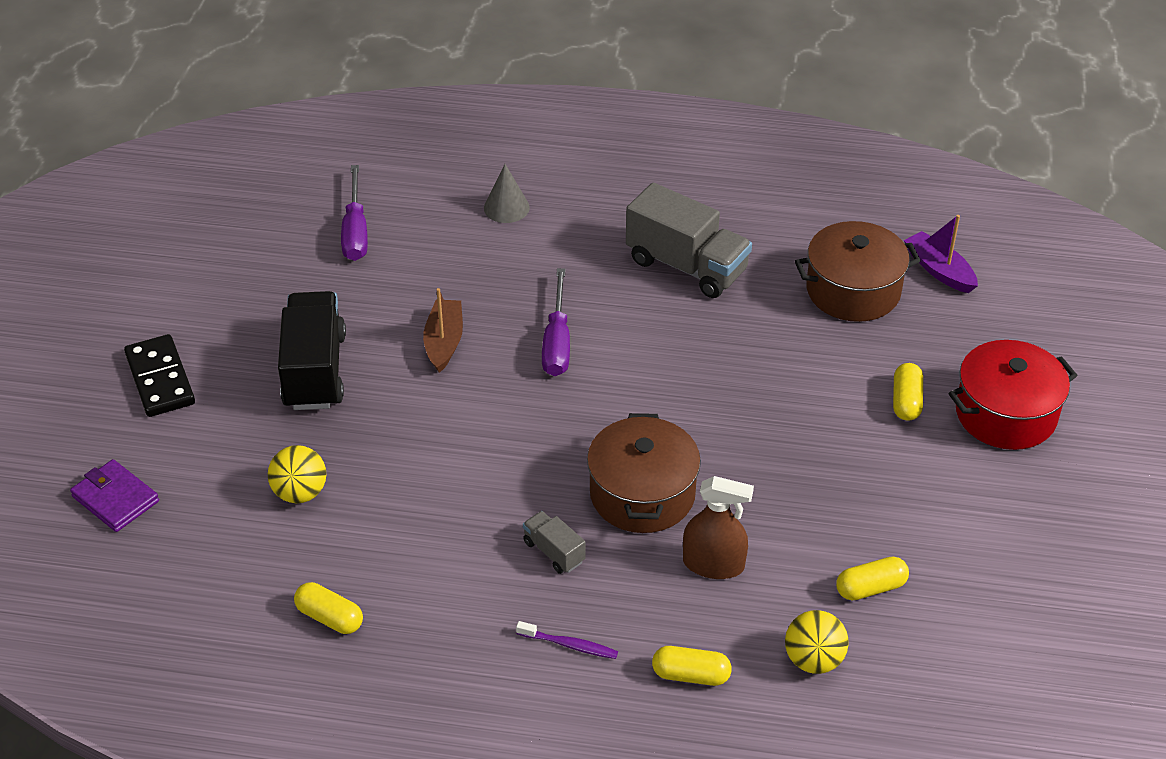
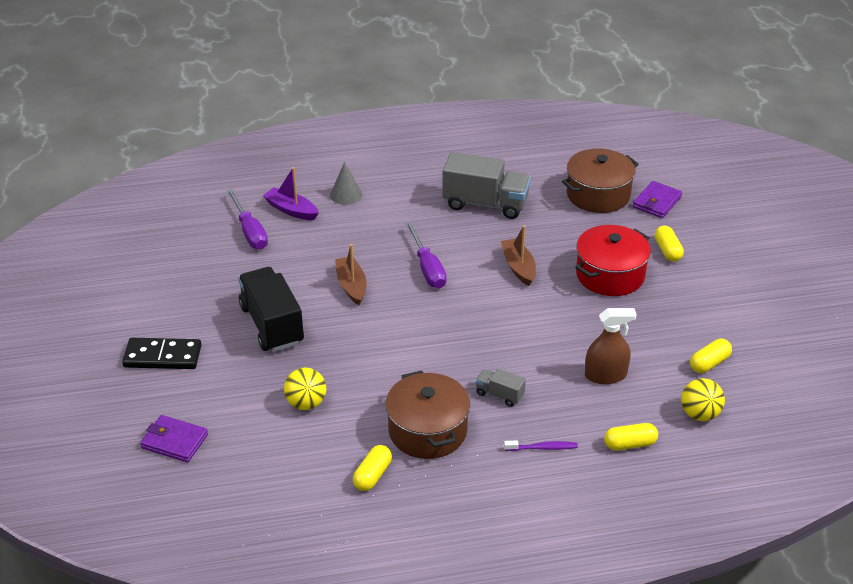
camera: 20 degrees left, 5 degrees down
black domino [124,334,195,417] -> black domino turned 45 degrees counterclockwise [122,338,201,369]
yellow capsule [294,582,363,634] -> yellow capsule turned 75 degrees counterclockwise [353,445,392,491]
brown pot [587,413,701,533] -> brown pot moved to [386,370,470,459]
purple boat [904,215,978,293] -> purple boat moved to [263,167,319,220]
red pot [948,340,1078,450] -> red pot moved to [575,225,651,296]
none -> brown boat [501,225,536,286]
none -> purple wallet [633,181,682,218]

